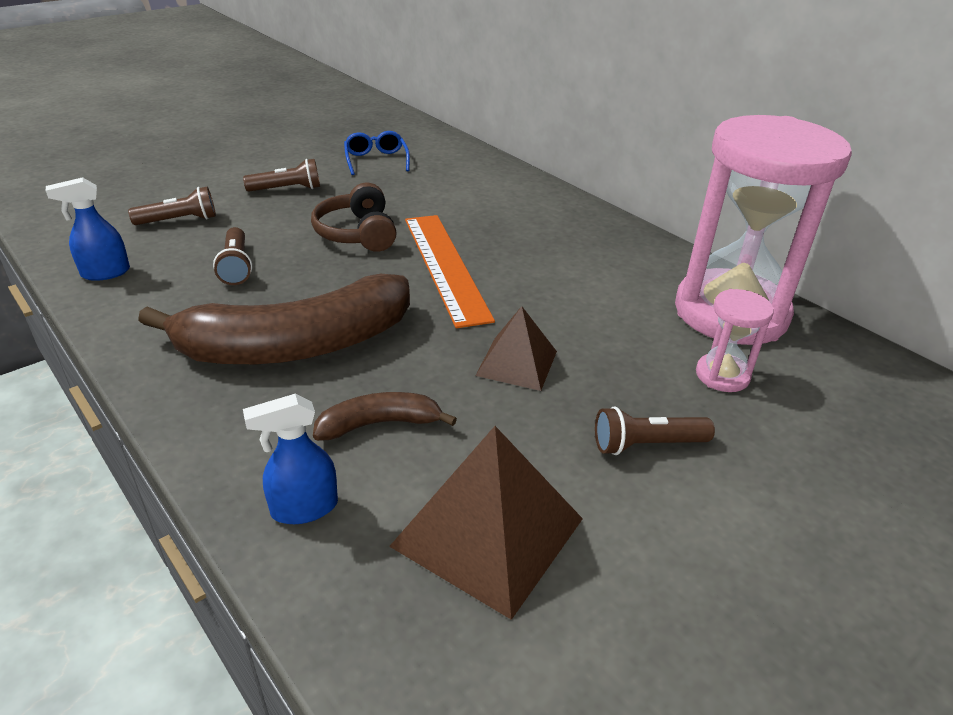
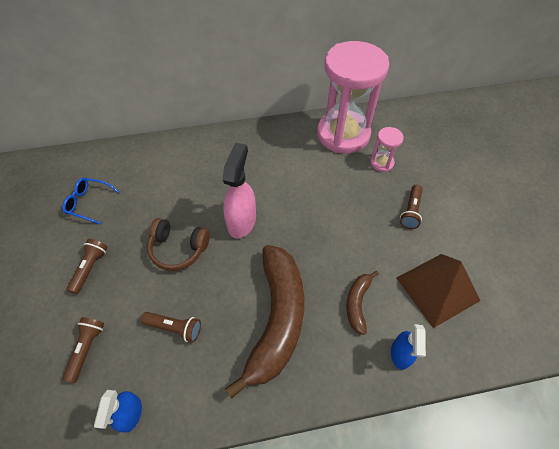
camera: 60 degrees left, 20 degrees up
orange ruler [405,215,495,328] -> pink spray bottle [222,143,256,238]
brown pyramid [475,306,557,391] -> none

